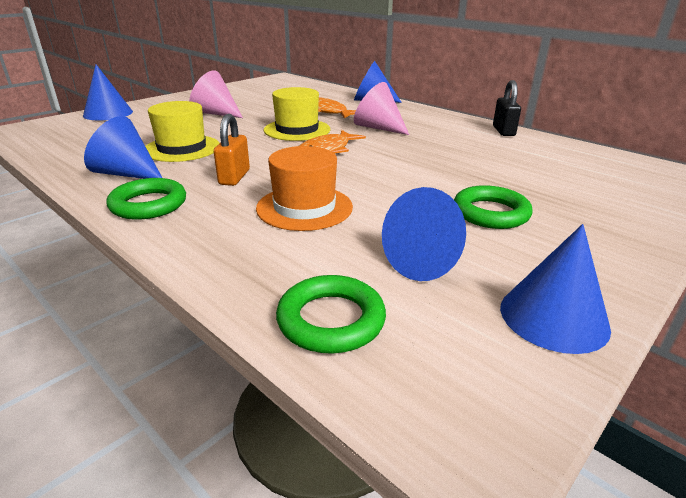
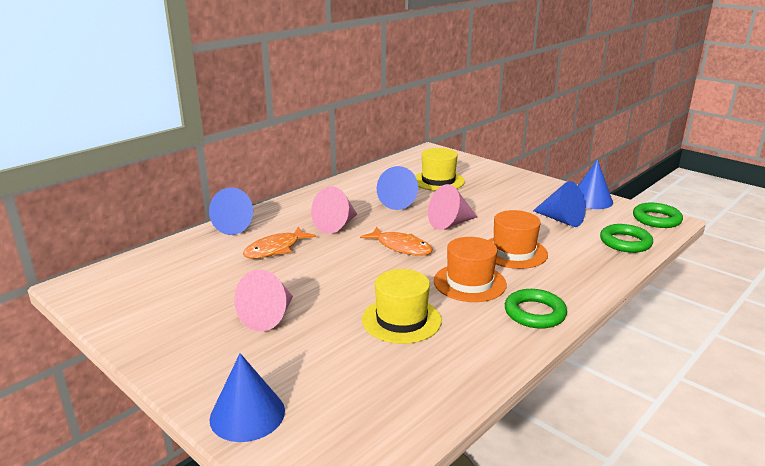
camera: 90 degrees left, 5 degrees down
blue cone [84,116,162,179] -> blue cone moved to [377,166,418,210]
orange padlock [214,114,250,186] -> orange hat [434,237,507,302]
yellow hat [264,87,330,141] -> yellow hat moved to [415,148,465,191]
green ring [454,185,533,229] -> green ring moved to [633,203,683,228]
black padlock [493,80,521,136] -> none
none -> pink cone [428,184,477,230]

